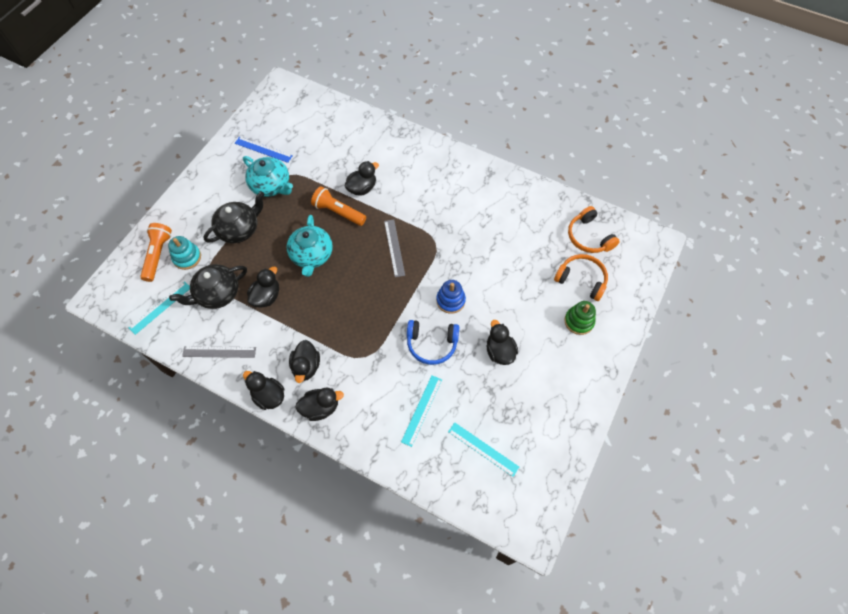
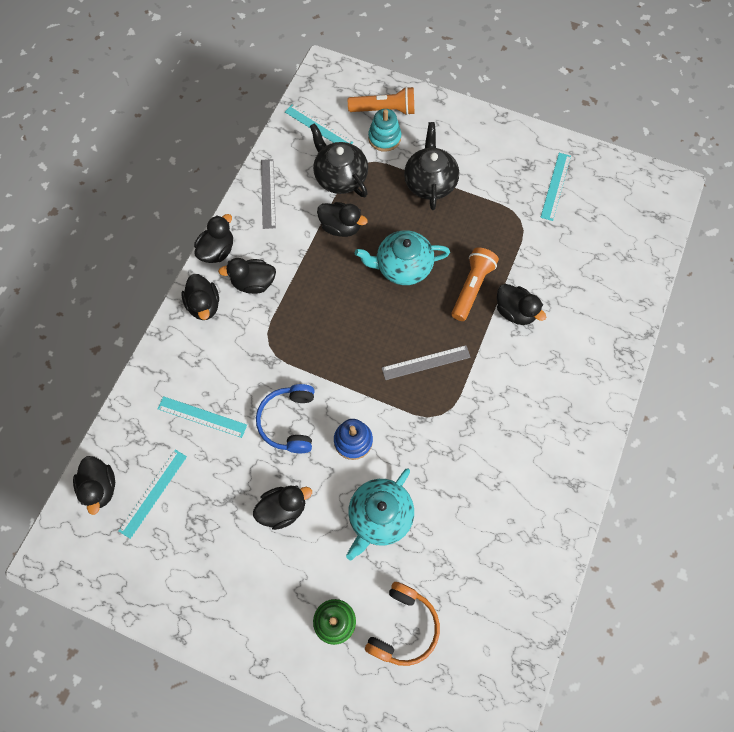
camera: 85 degrees right, 5 degrees up
black teapot [204,191,265,243] -> black teapot turned 135 degrees counterclockwise [404,122,459,210]
blue ruler [235,137,293,163] -> turquoise ruler [540,153,571,221]
turquoise teapot [243,156,293,197] -> turquoise teapot moved to [346,469,414,560]
orange headphones [568,206,620,253] -> none
none -> black duck [73,456,115,515]

